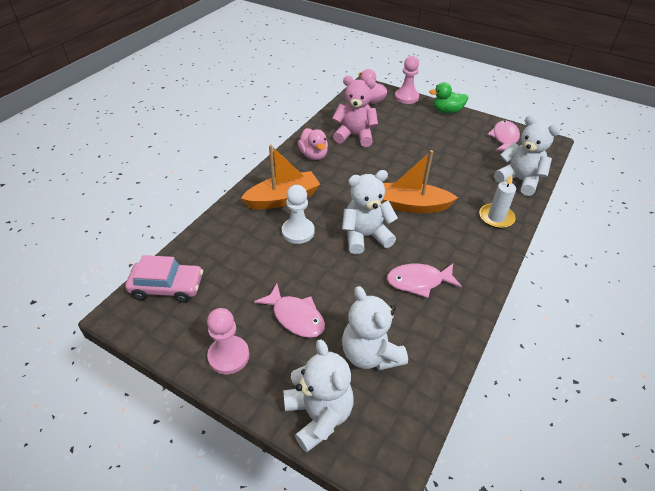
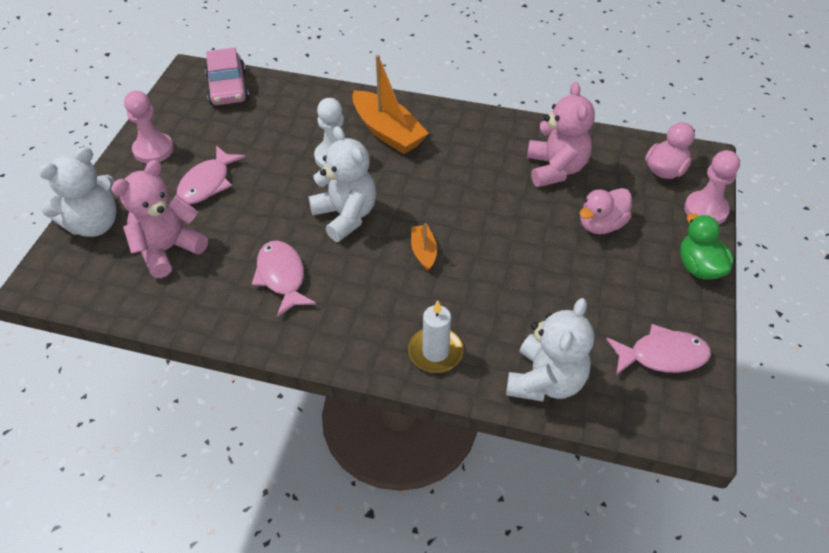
camera: 75 degrees right, 5 degrees up
pink duck [298,128,328,160] -> pink duck moved to [580,188,632,234]
white teddy bear [342,286,408,370] -> pink teddy bear [111,160,208,278]
orange boat [381,150,458,213] -> orange boat [411,223,437,271], size x0.50

